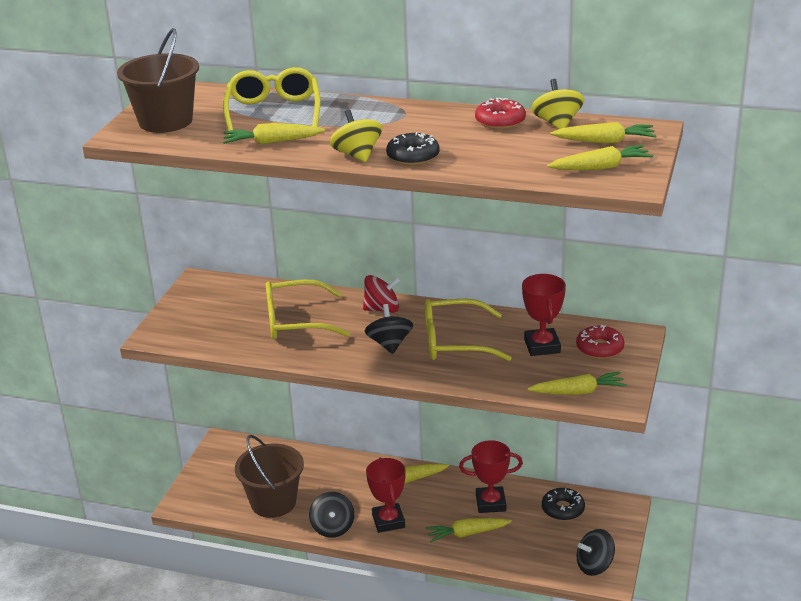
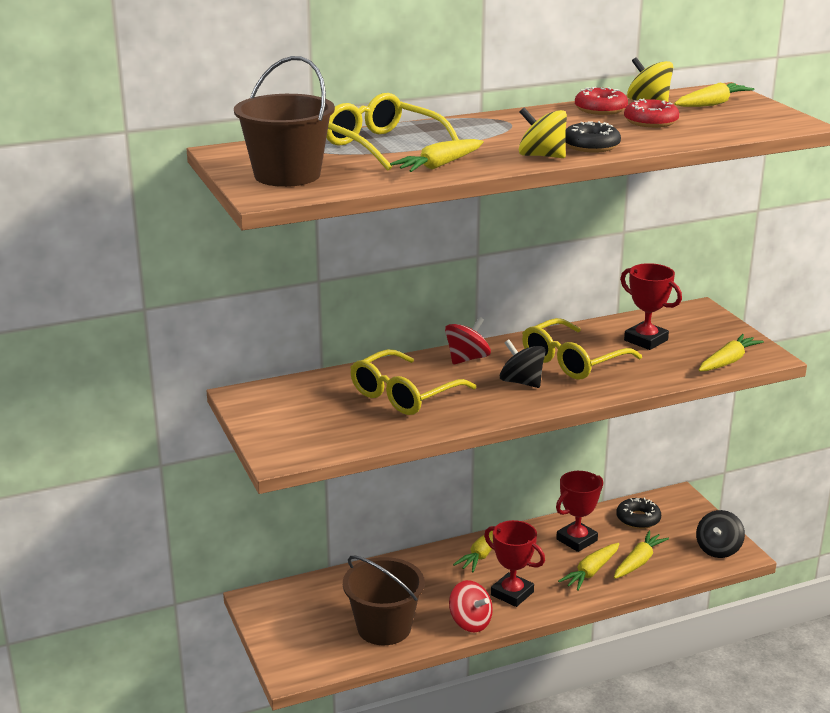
camera: 40 degrees left, 5 degrees down
black spinning top [309,492,354,538] -> red spinning top [449,580,493,632]
yellow carrot [547,145,654,170] -> yellow carrot moved to [614,531,669,579]
red donut [576,325,624,359] -> red donut moved to [624,98,679,128]

